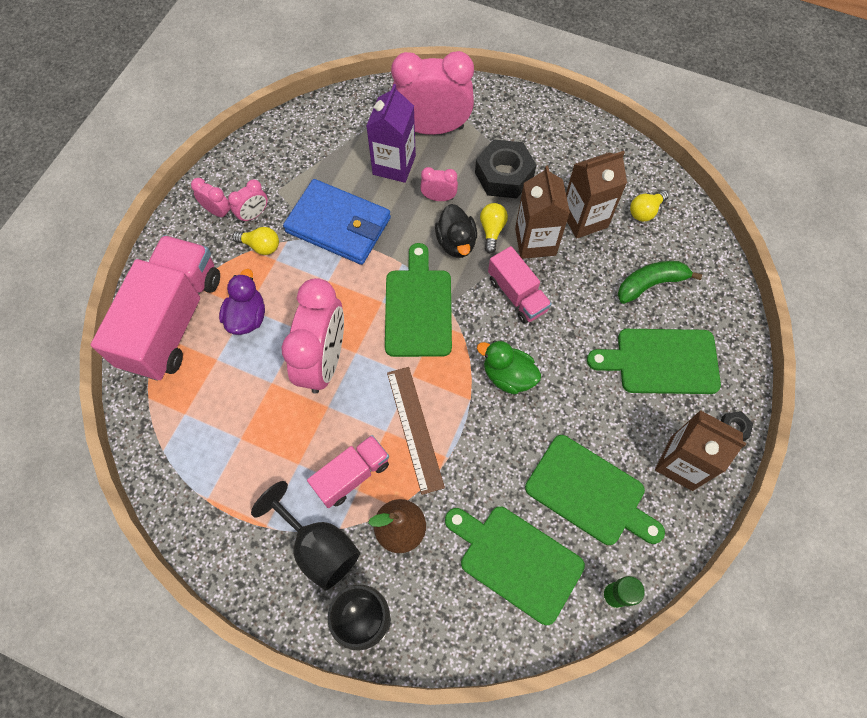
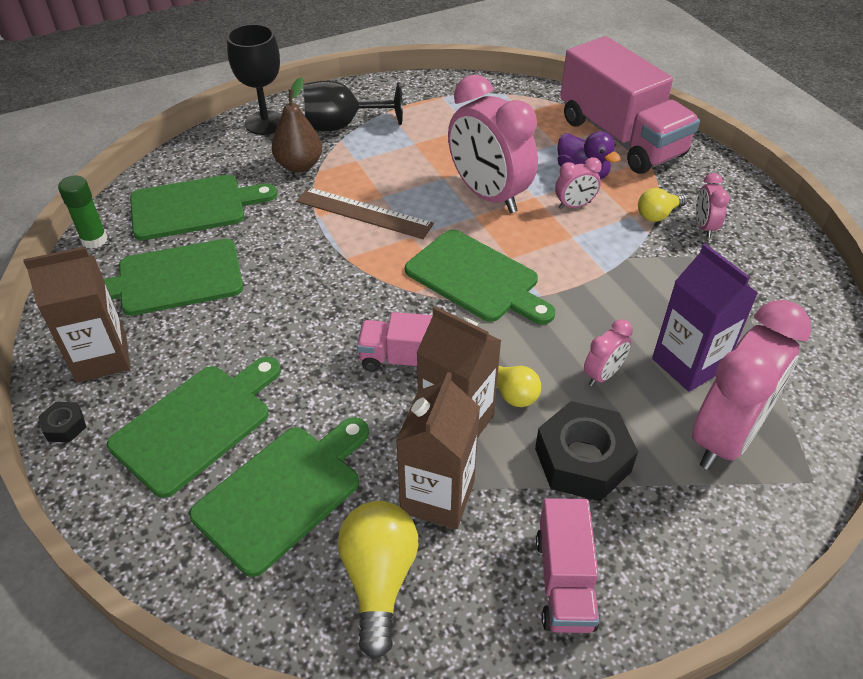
camera: 130 degrees right, 20 degrees down
pink clock [191,178,231,218] -> pink clock moved to [555,157,602,209]
blue wallet [283,179,391,265] -> none
pink truck [307,435,389,508] -> pink truck moved to [536,498,599,633]
black duck [435,204,477,258] -> none
green duck [477,340,541,394] -> none
green banana [618,261,702,304] -> green cutting board [189,417,369,577]
yellow light bulb [630,190,669,222] -> yellow light bulb [338,501,419,659], size x1.64

